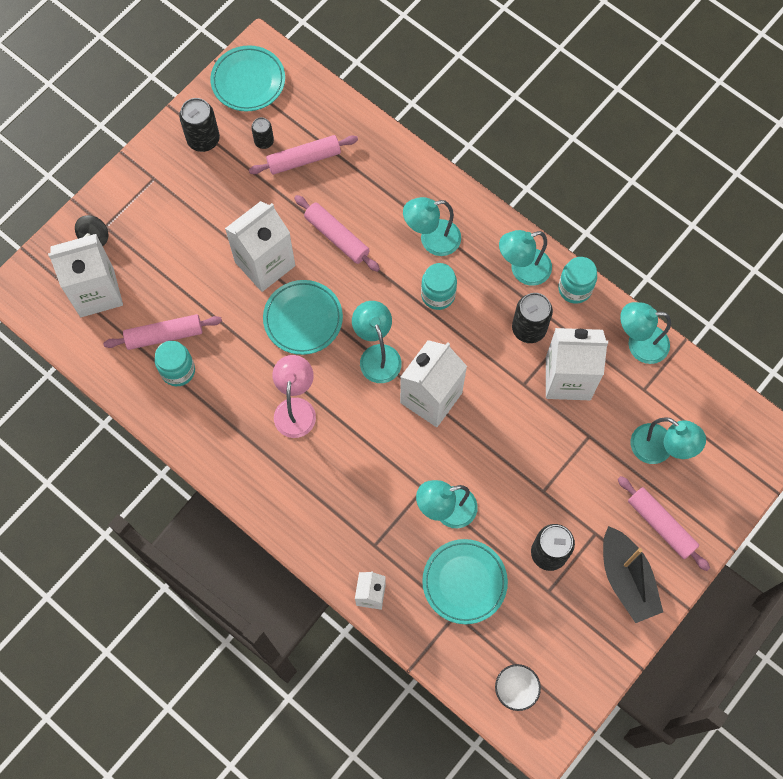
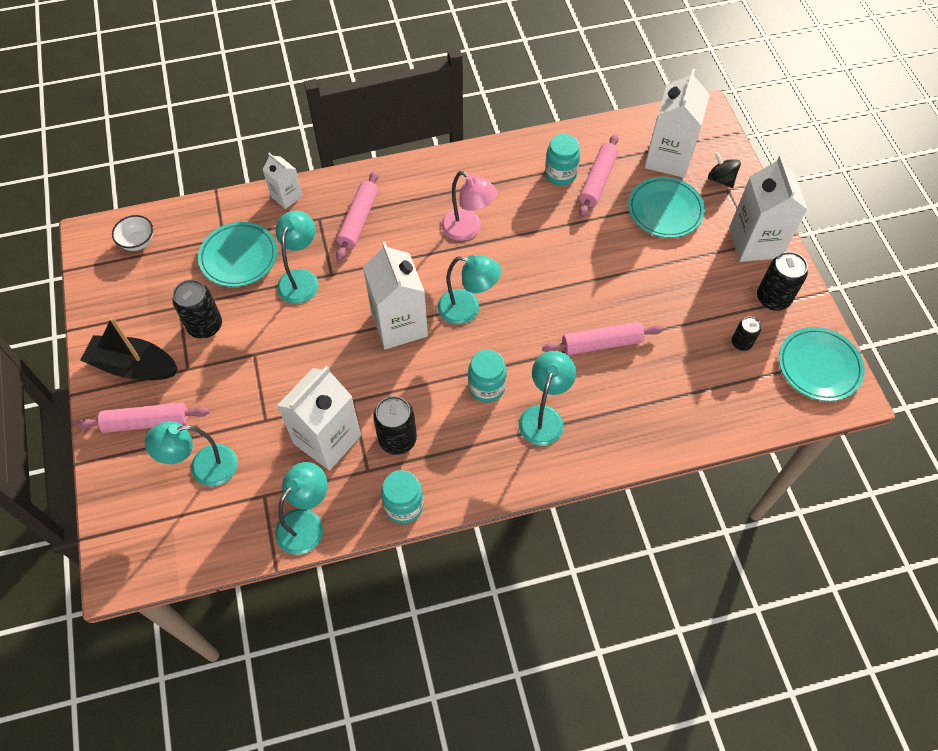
camera: 125 degrees right, 10 degrees down
white carton [225,201,295,292] -> white carton moved to [729,155,808,262]
pink rolling pin [249,135,358,175] -> pink rolling pin moved to [336,170,378,261]
turquoise plate [263,280,343,355] -> turquoise plate moved to [628,177,705,238]
turquoise lamp [499,230,552,286] -> none

